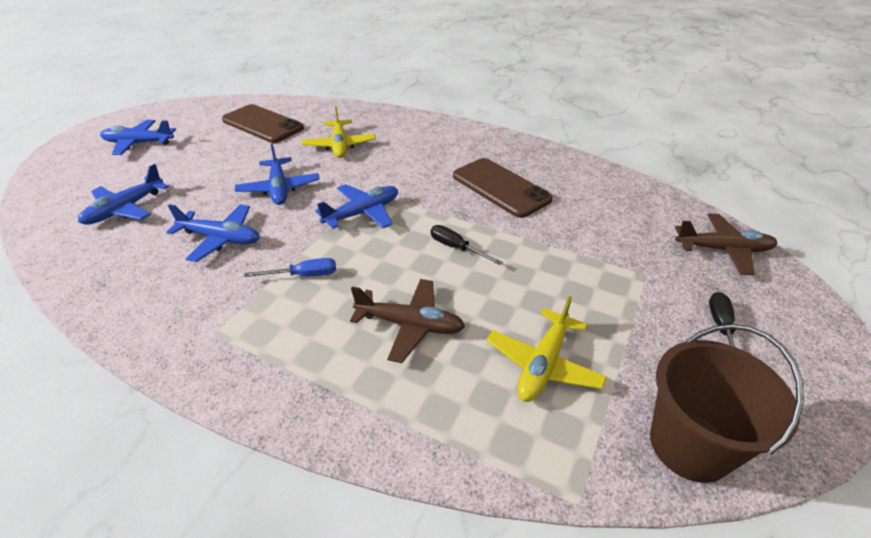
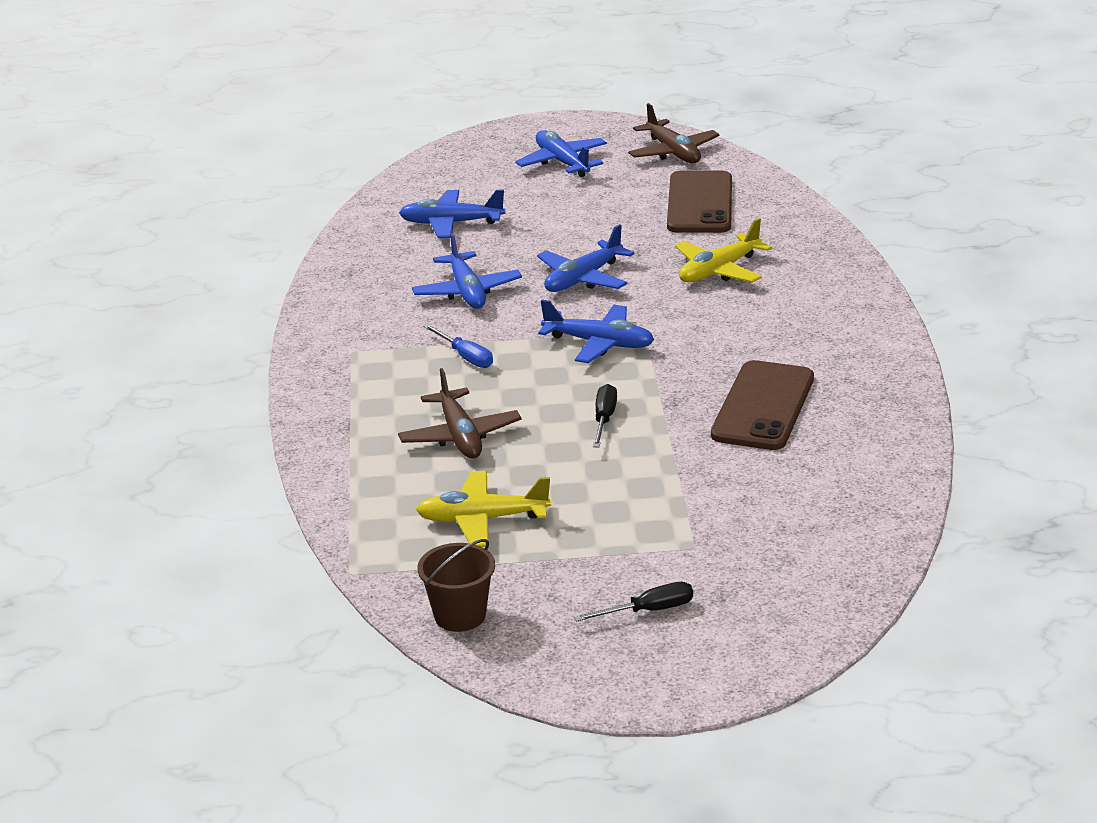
camera: 60 degrees right, 10 degrees down
brown bucket [650,324,804,483] -> brown bucket [417,539,495,632], size x0.65
brown plane [675,214,777,275] -> brown plane moved to [628,103,720,163]

